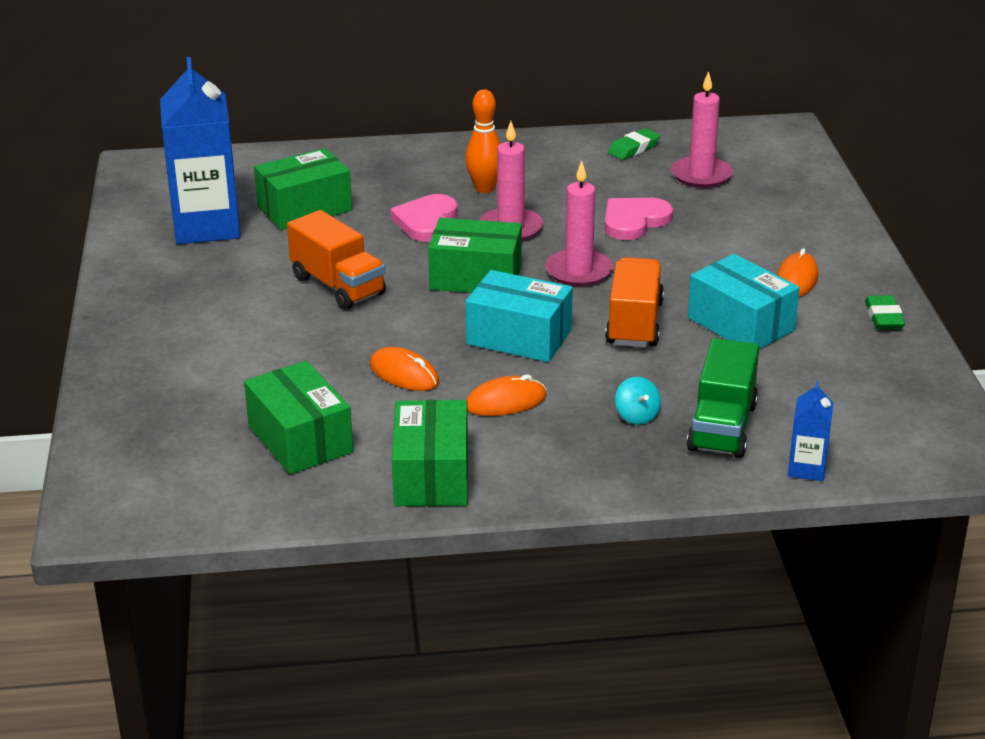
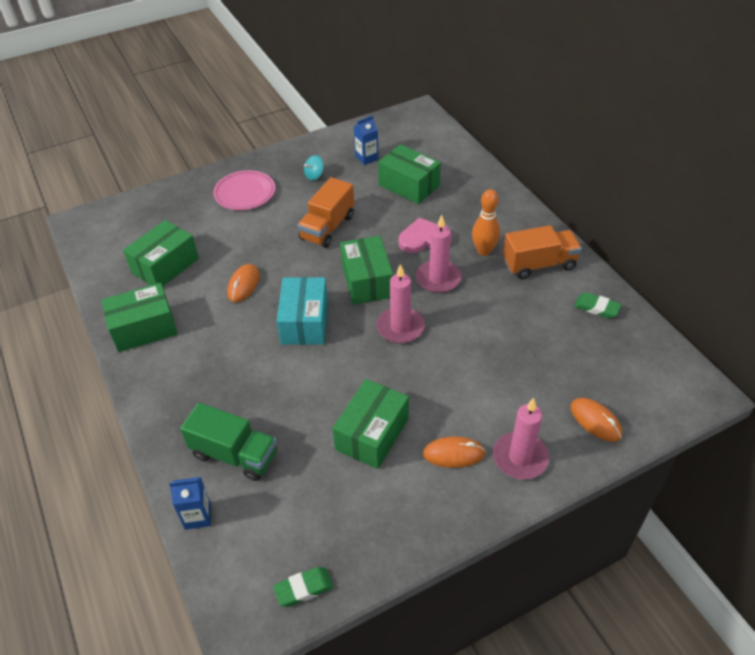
camera: 70 degrees right, 15 degrees up
blue carton [160,57,240,244] -> blue carton [354,116,379,165], size x0.45
orange mouse [466,375,547,416] -> orange mouse moved to [570,398,622,442]
pink heart [605,198,673,240] -> none
orange truck [605,257,664,347] -> orange truck moved to [503,225,582,279]
turquoise spinning top [615,377,661,425] -> turquoise spinning top moved to [304,155,324,180]
pink candle [671,71,733,188] -> pink candle moved to [493,398,549,479]
green truck [687,338,759,458] -> green truck turned 150 degrees counterclockwise [180,402,277,481]
turquoise box [688,254,800,349] -> green box [332,379,409,469]
green eraser [865,295,905,329] -> green eraser moved to [273,567,333,607]
none -> pink plate [213,170,275,210]

